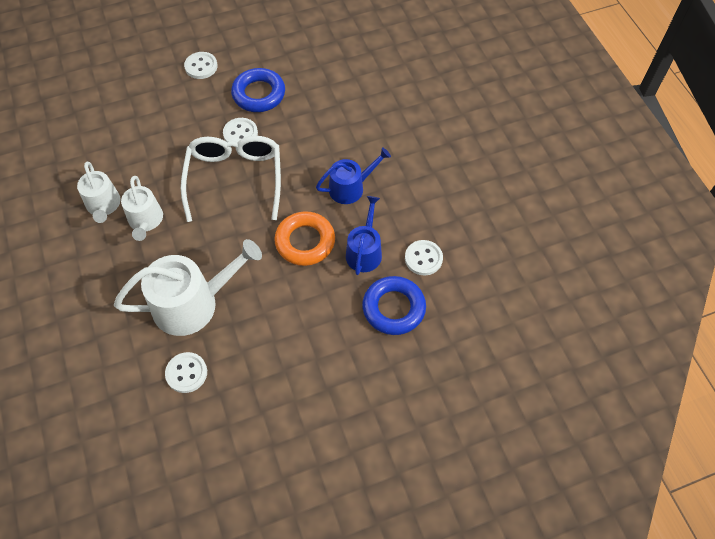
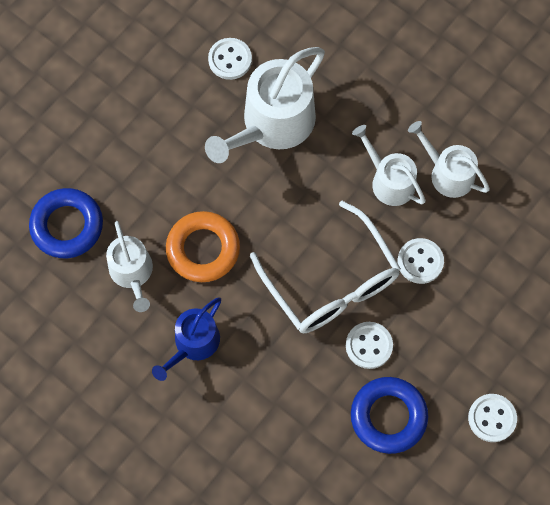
camera: 150 degrees right, 10 degrees up
blue watering can [346,196,382,275] -> white watering can [106,221,153,312]
white button [405,240,443,275] -> white button moved to [398,238,444,284]

